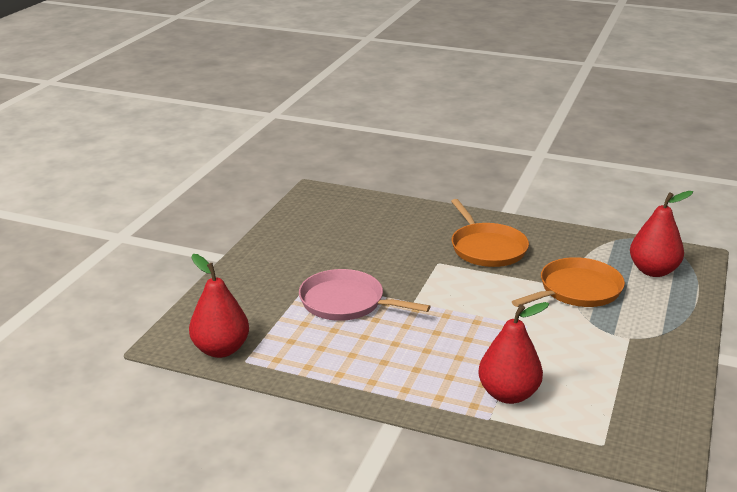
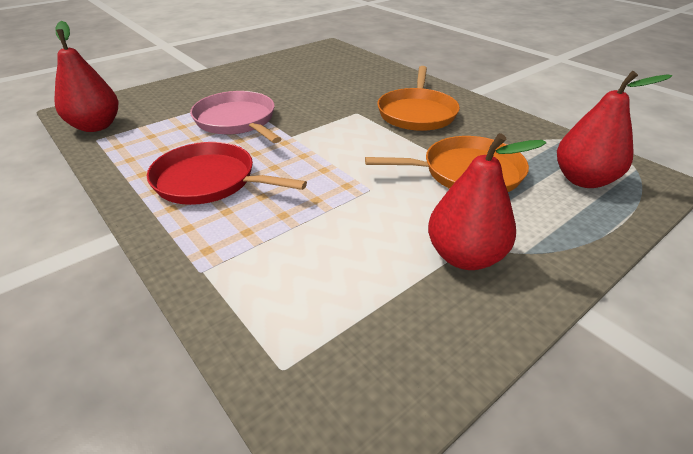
camera: 30 degrees right, 10 degrees up
red pear [478,302,549,404] -> red pear moved to [428,133,546,270]
none -> red pan [147,142,307,205]

